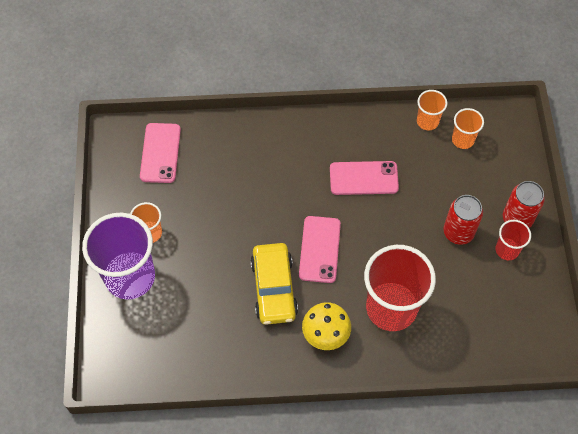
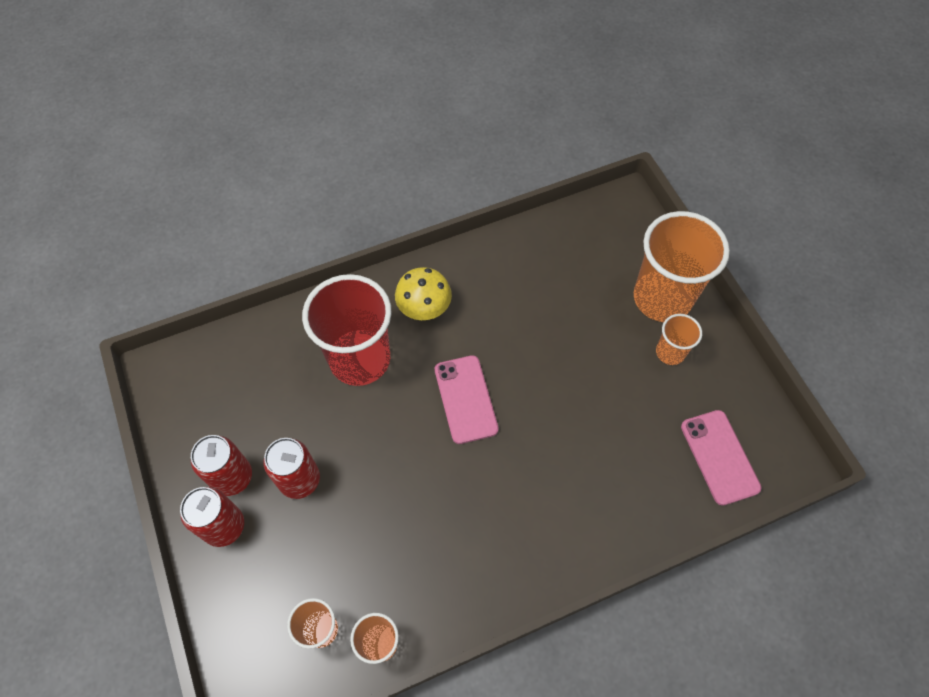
camera: 160 degrees right, 0 degrees up
purple cup [82,213,155,300] -> orange cup [634,211,730,322]
yellow car [250,243,298,325] -> none
pink phone [330,161,399,195] -> none
red cup [496,220,531,260] -> red can [191,435,252,496]

